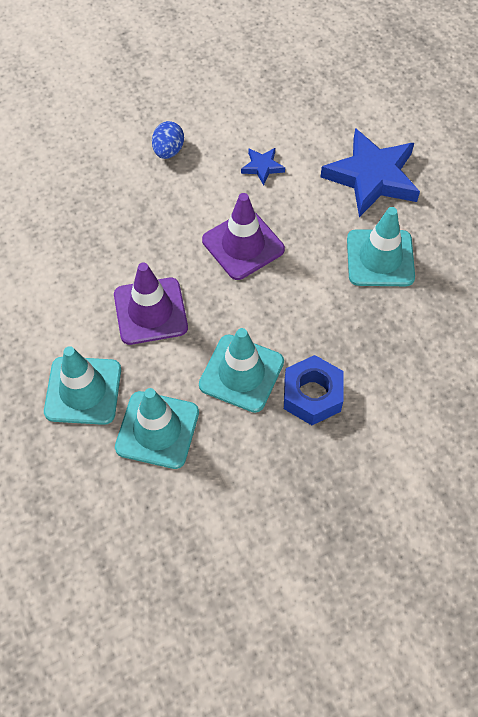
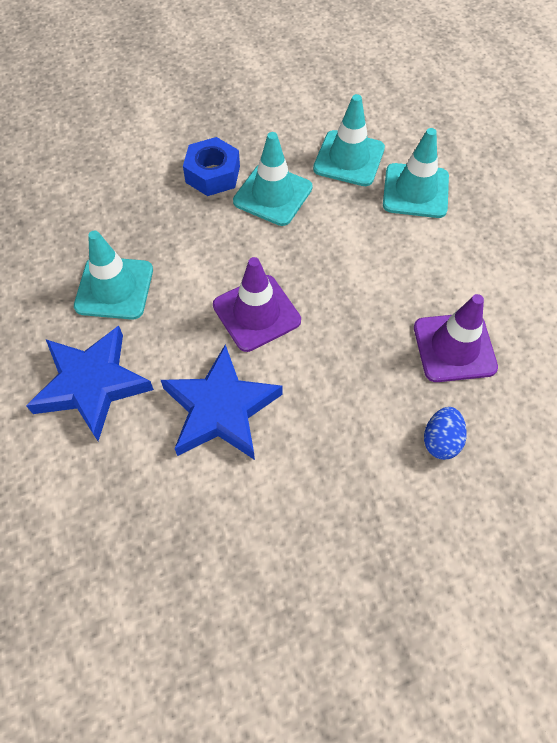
camera: 175 degrees left, 0 degrees up
purple traffic cone [114,262,188,345] -> purple traffic cone moved to [414,294,498,382]
blue egg [152,121,184,159] -> blue egg moved to [424,407,467,460]
blue star [241,148,285,185] -> blue star [161,344,283,460], size x2.24

